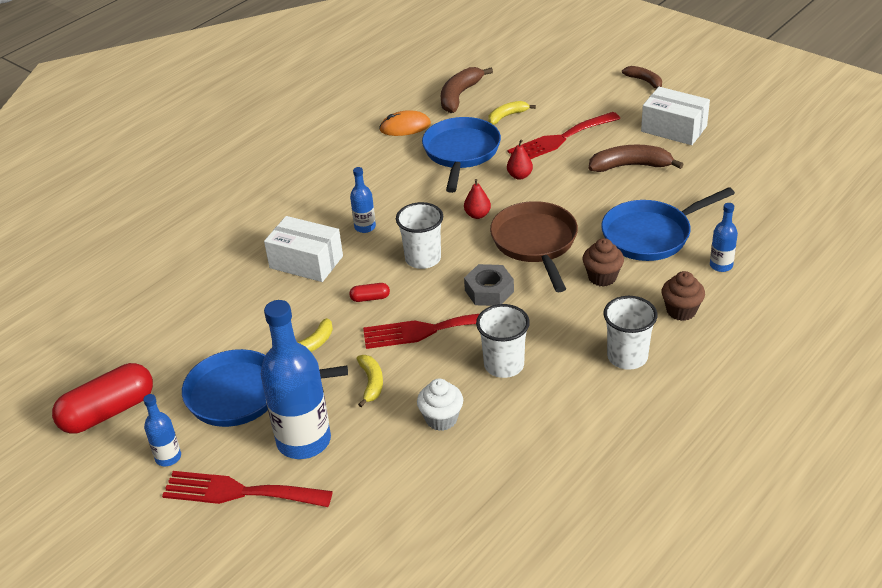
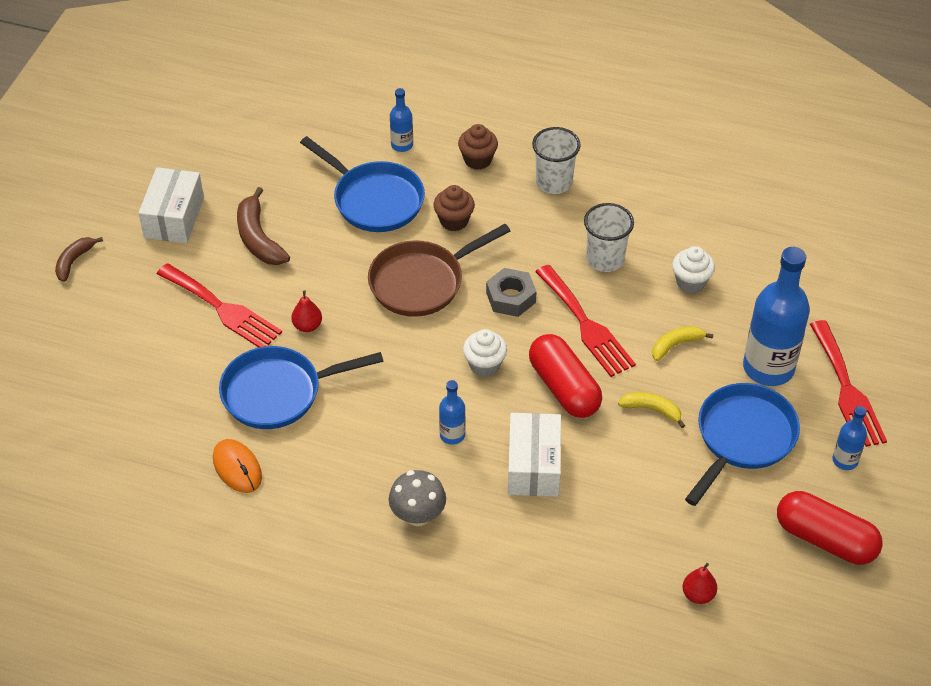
camera: 115 degrees left, 10 degrees up
blue pan [182,349,348,427] -> blue pan turned 120 degrees counterclockwise [685,383,800,506]
red capsule [349,283,390,302] -> red capsule [529,334,602,418], size x2.33
white cup [396,202,443,269] -> white cupcake [463,329,507,377]
brown banana [441,67,493,113] -> none
red pear [464,179,491,219] -> red pear moved to [682,563,717,604]
yellow banana [488,101,536,125] -> none
none -> grey mushroom [389,470,446,526]

